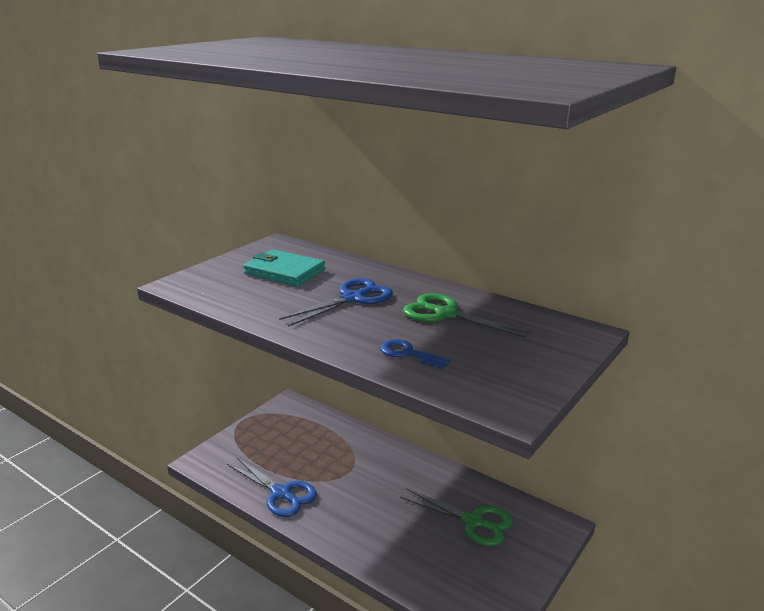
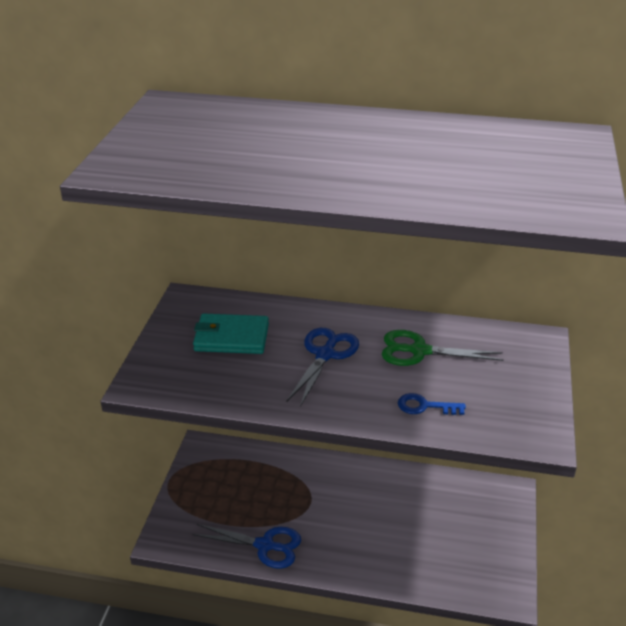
camera: 25 degrees left, 10 degrees up
green scissors [400,488,513,546] -> none

